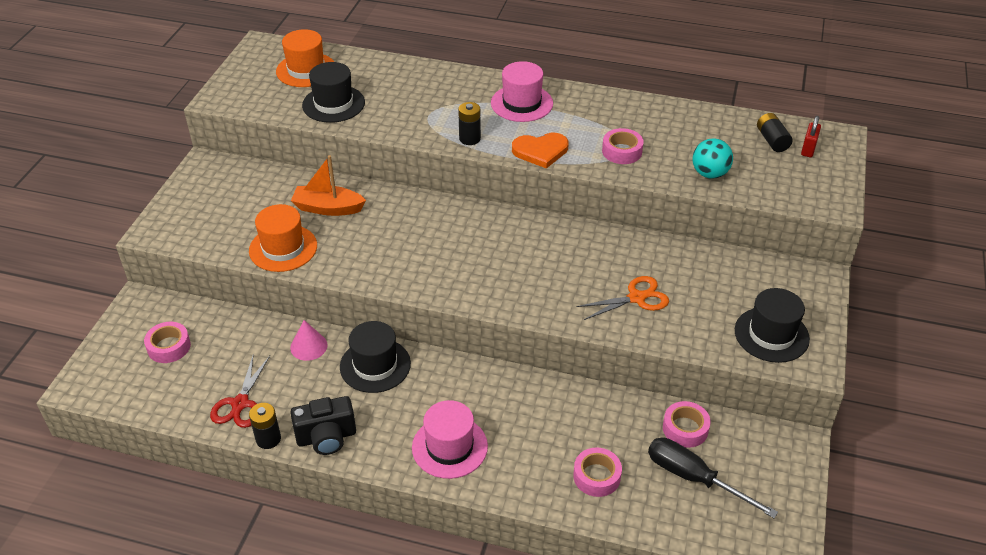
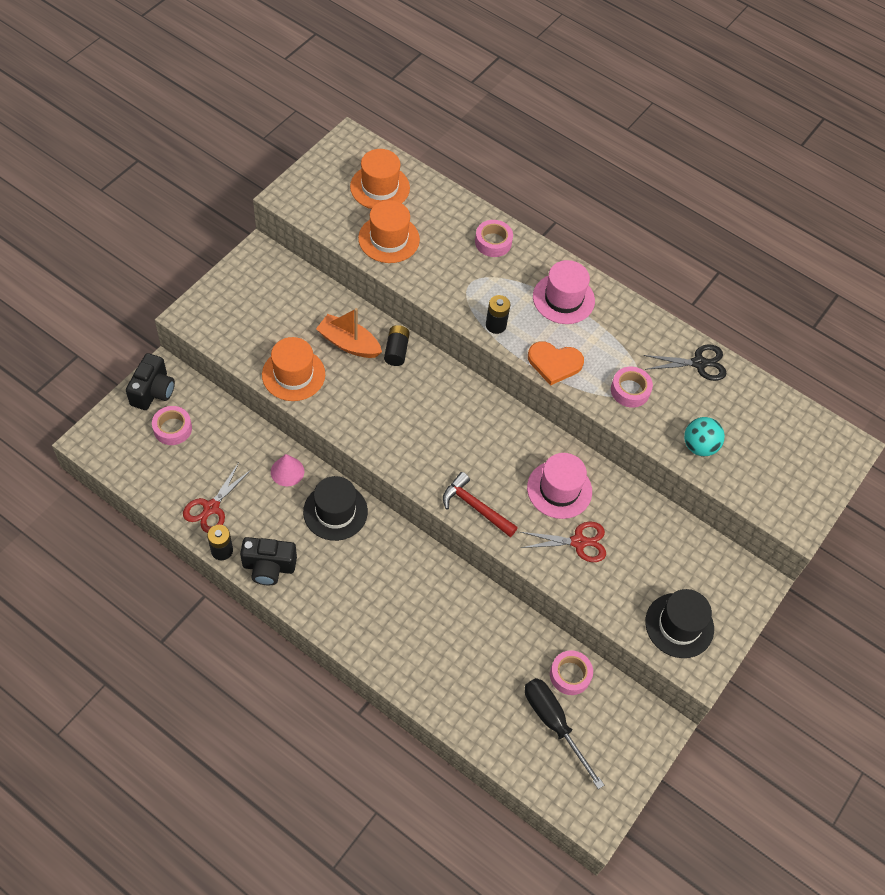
camera: 15 degrees right, 15 degrees up
black hat [302,62,365,123] -> orange hat [358,200,420,263]
pink hat [412,400,488,479] -> pink hat moved to [527,453,592,519]
pink tape [573,447,622,497] -> pink tape moved to [475,220,513,257]
orange scissors [576,276,669,320] -> red scissors [521,521,606,562]
black battery [757,113,793,152] -> black battery moved to [384,325,410,366]
red padlock [801,116,821,157] -> none
none -> black camera [126,353,175,410]
none -> red hammer [443,472,518,537]
none -> black scissors [643,345,727,381]

